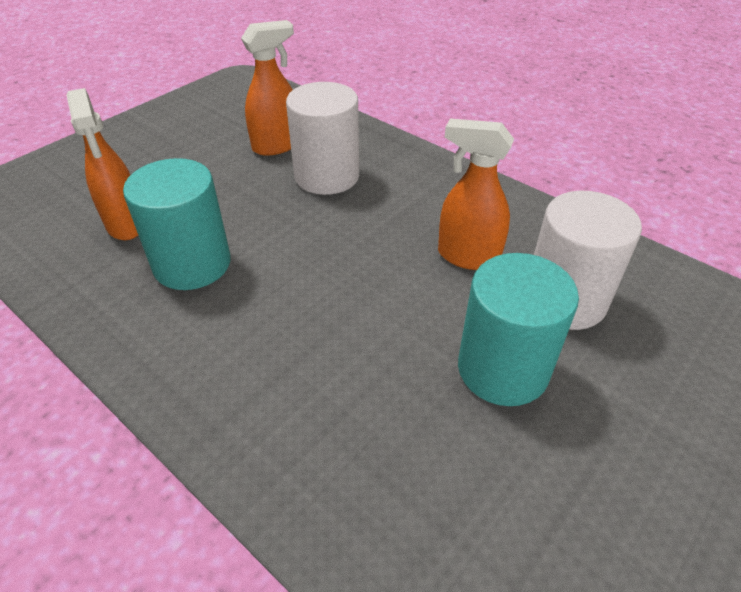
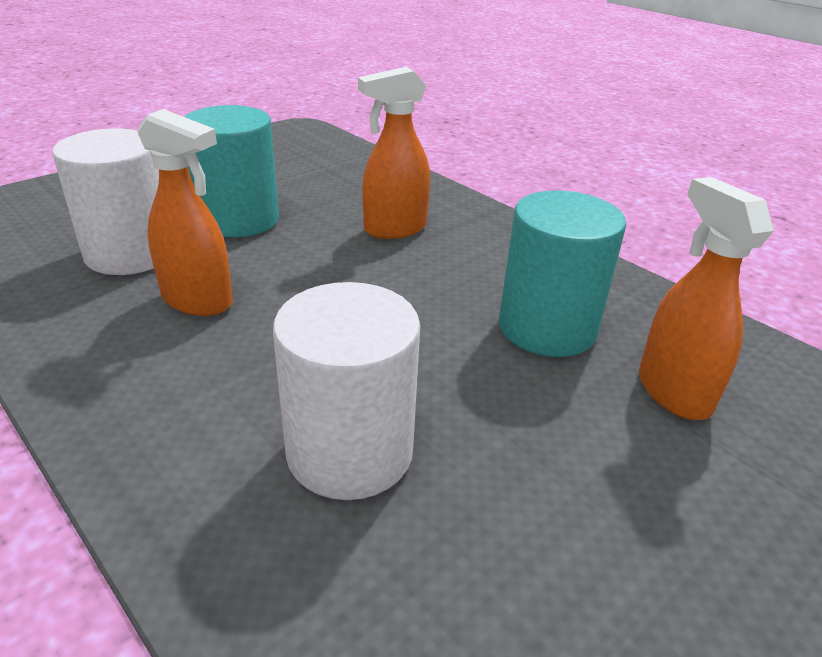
camera: 175 degrees left, 10 degrees down
orange spray bottle [241,20,294,156] -> orange spray bottle moved to [358,67,430,239]

